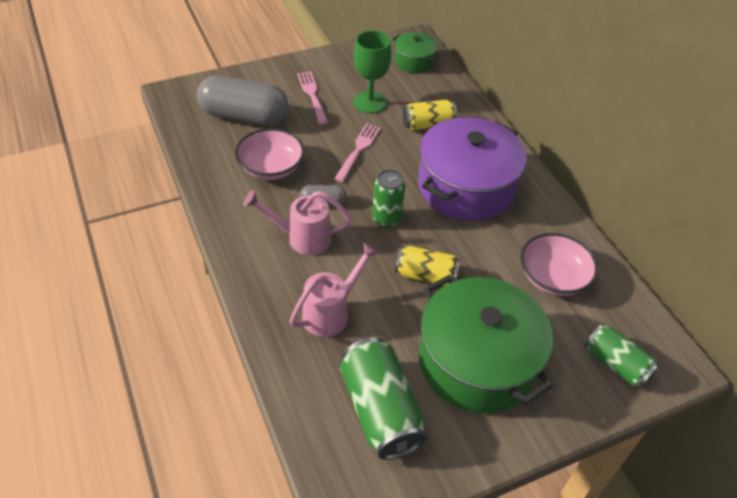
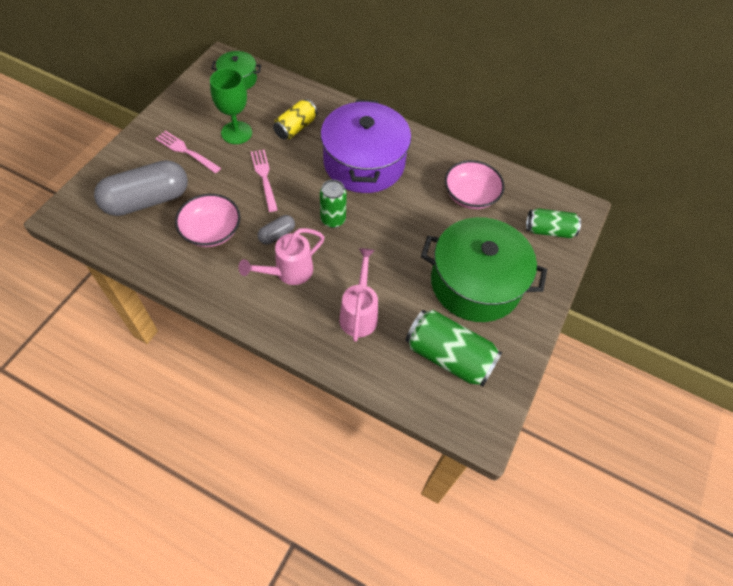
camera: 40 degrees left, 10 degrees up
yellow can [395,246,460,286] -> none

